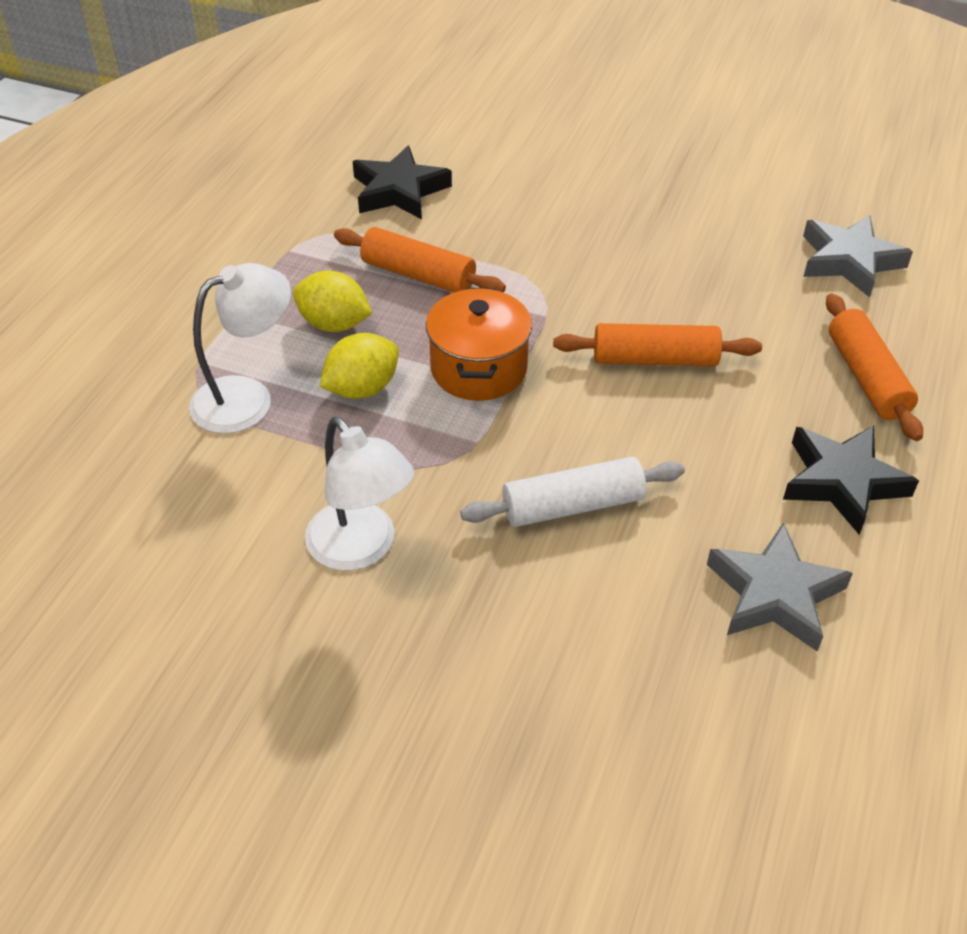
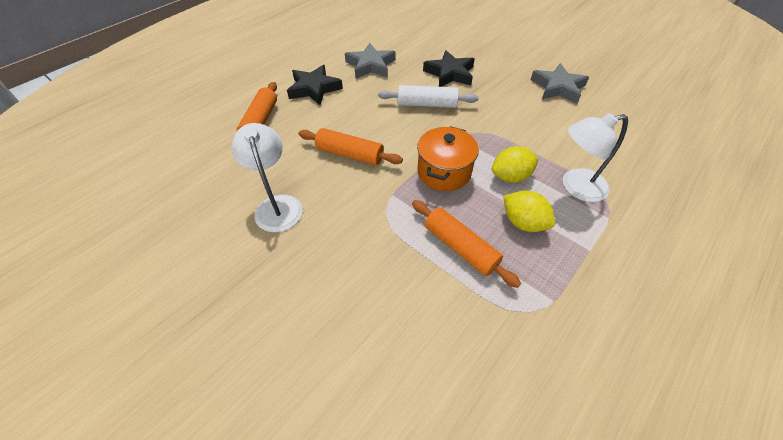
camera: 160 degrees left, 5 degrees up
white lamp [305,417,414,570] -> white lamp moved to [231,123,303,232]
black star [353,145,452,219] -> black star moved to [423,50,475,87]
grey star [803,215,913,297] -> grey star moved to [530,63,589,104]

